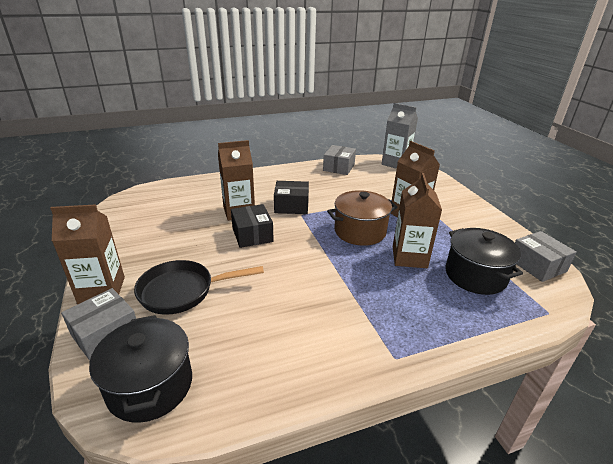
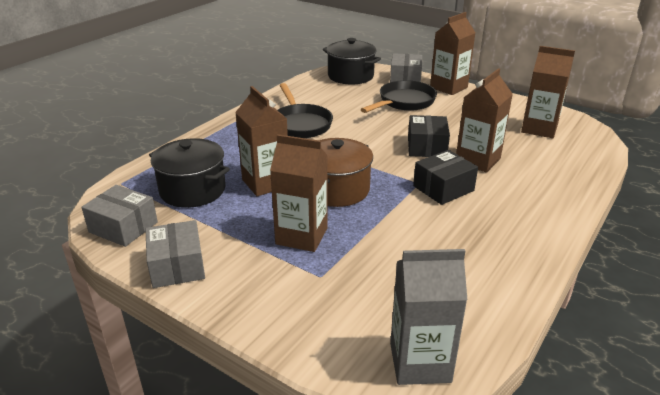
camera: 145 degrees right, 0 degrees up
black box [231,204,274,248] -> black box turned 60 degrees clockwise [408,115,450,157]
grey box [323,145,356,175] -> grey box moved to [145,220,205,288]
none -> black pan [278,83,333,138]
none -> brown carton [521,46,575,138]

